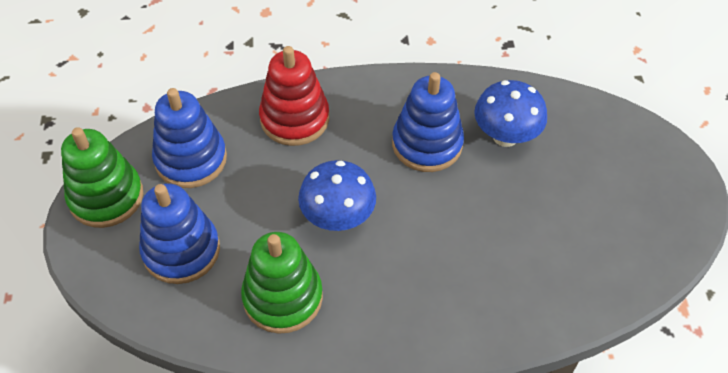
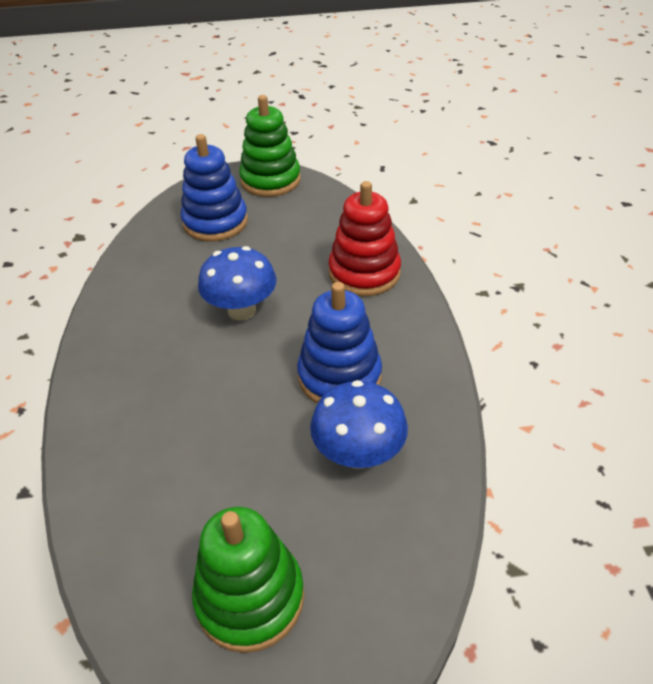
camera: 90 degrees right, 10 degrees down
blue stacking toy [152,88,227,188] -> none
green stacking toy [241,232,323,334] -> green stacking toy moved to [192,507,304,653]

